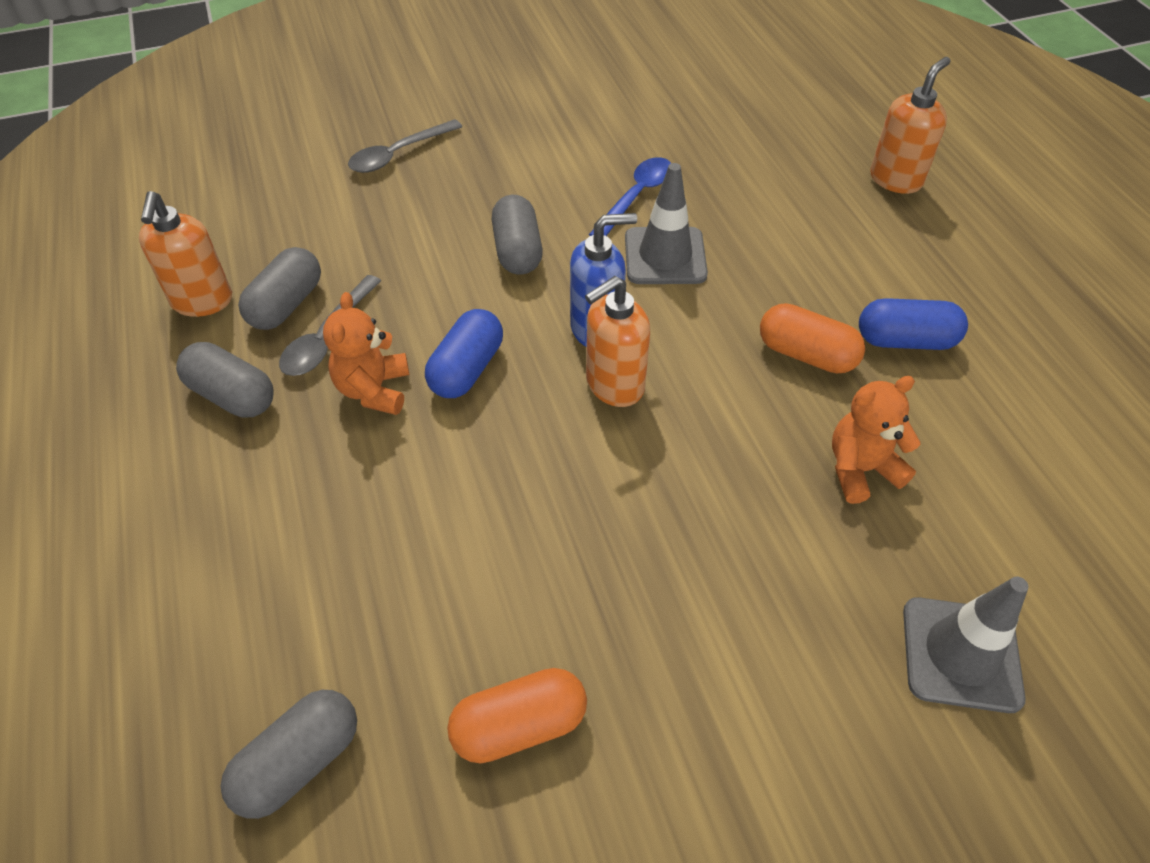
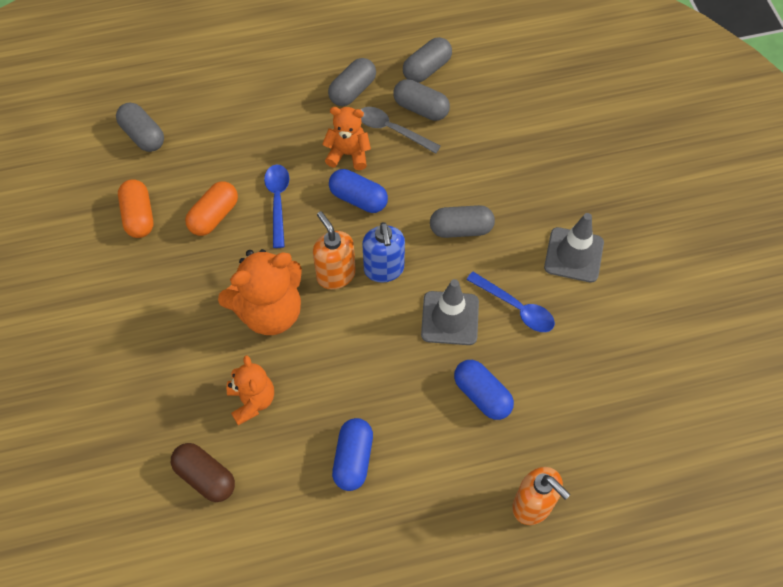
camera: 95 degrees right, 10 degrees up
orange soap dispenser [139,191,232,317] -> grey capsule [403,37,452,83]
grey spoon [348,119,463,173] -> none
orange capsule [760,303,865,373] -> orange capsule moved to [185,181,238,236]
grey traffic cone [903,577,1029,713] -> grey traffic cone moved to [544,213,604,283]
none -> brown capsule [171,443,235,502]
none -> orange teddy bear [218,249,302,335]
none -> blue spoon [264,164,289,248]
none -> blue capsule [454,360,514,420]

